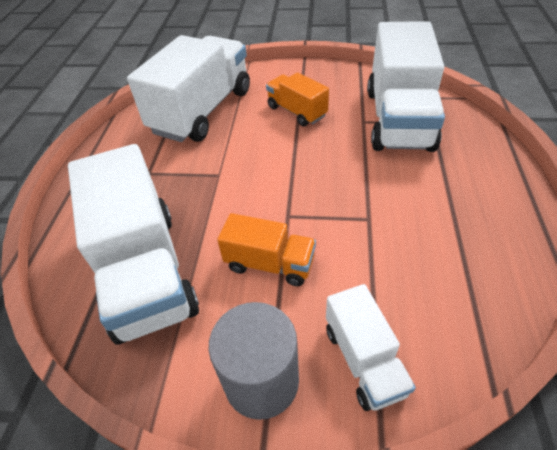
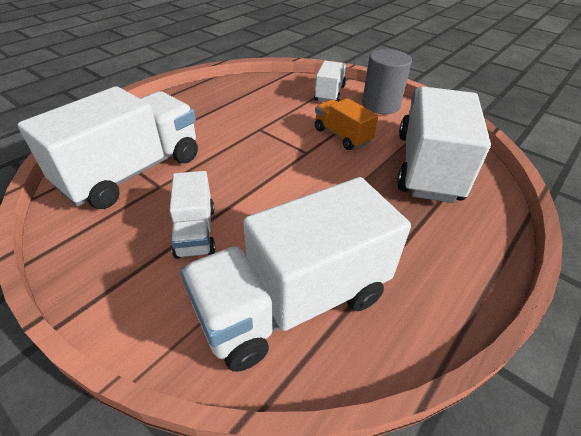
camera: 150 degrees left, 5 degrees down
orange truck [266,72,329,127] -> white truck [169,171,215,259]

